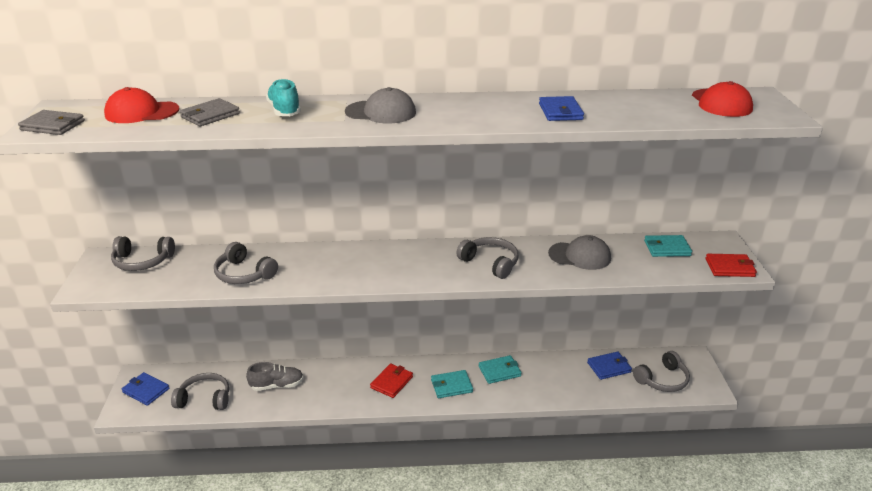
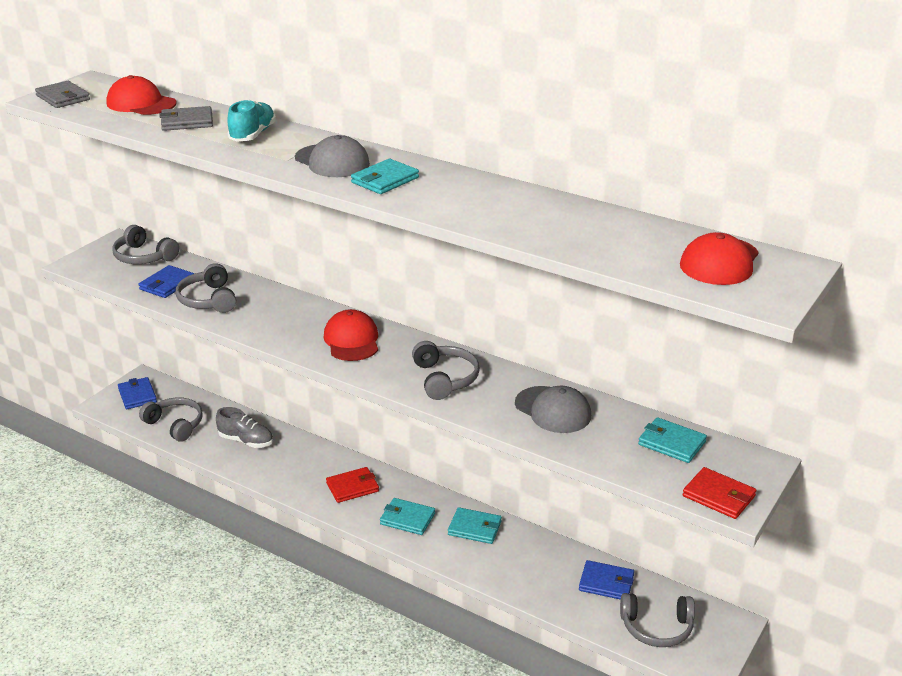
camera: 35 degrees right, 0 degrees up
blue wallet [539,96,584,121] -> blue wallet moved to [139,265,194,298]
none -> red cap [324,309,378,361]
none -> turquoise wallet [351,159,419,194]

